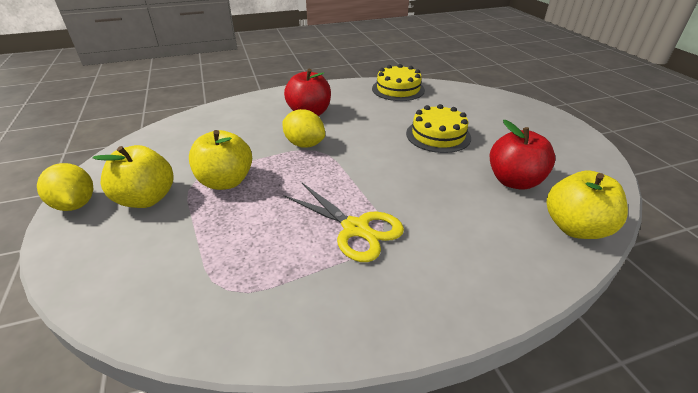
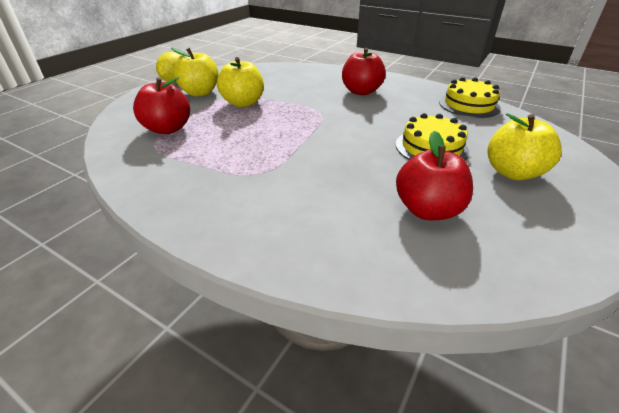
camera: 50 degrees right, 0 degrees up
yellow lemon [283,109,325,148] -> none
yellow scissors [283,183,404,262] -> none
yellow apple [547,170,628,239] -> yellow apple moved to [488,113,561,180]
none -> red apple [133,77,190,134]

